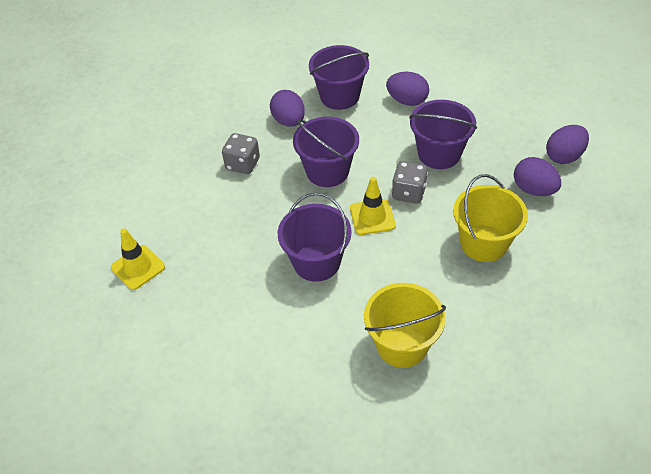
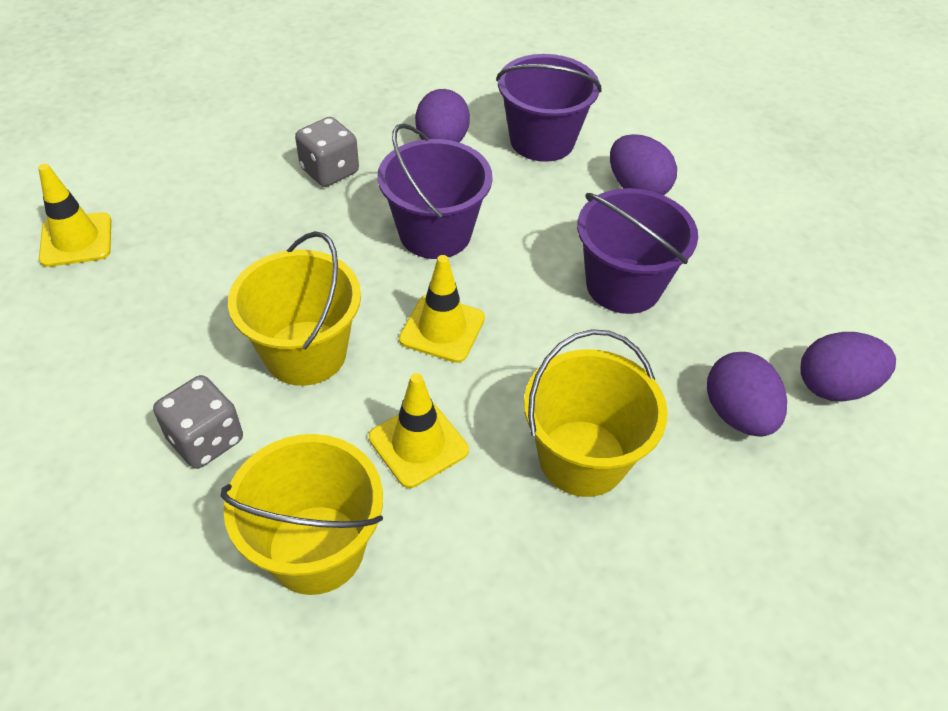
camera: 25 degrees right, 0 degrees up
purple bucket [277,193,352,282] -> yellow bucket [228,231,361,386]
grey dice [392,161,428,204] -> grey dice moved to [153,375,243,469]
none -> yellow traffic cone [369,373,469,488]

